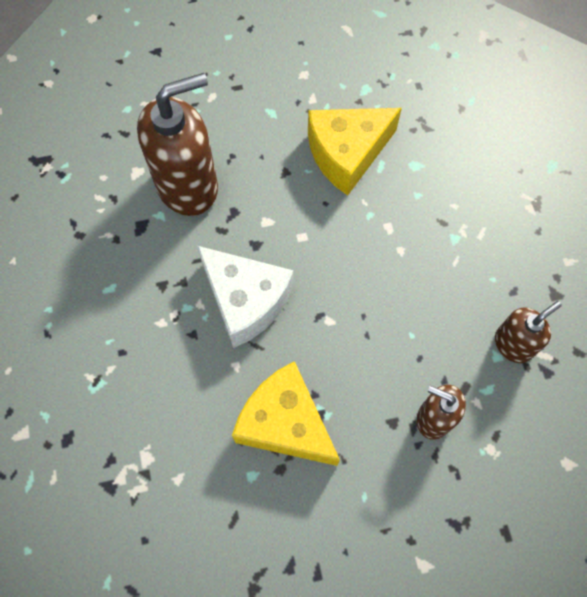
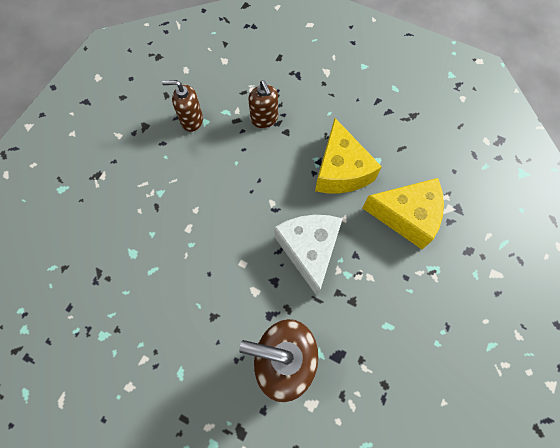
camera: 140 degrees left, 0 degrees up
yellow cheese [308,108,402,196] -> yellow cheese moved to [362,178,444,249]

